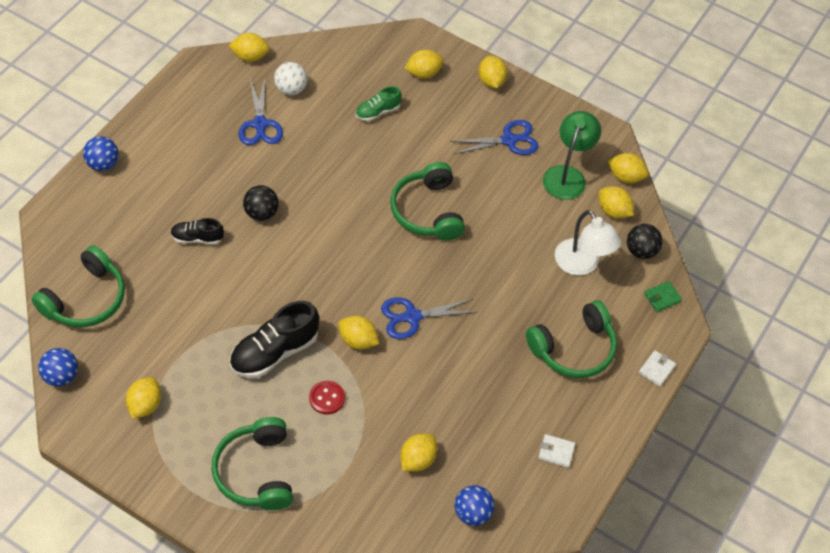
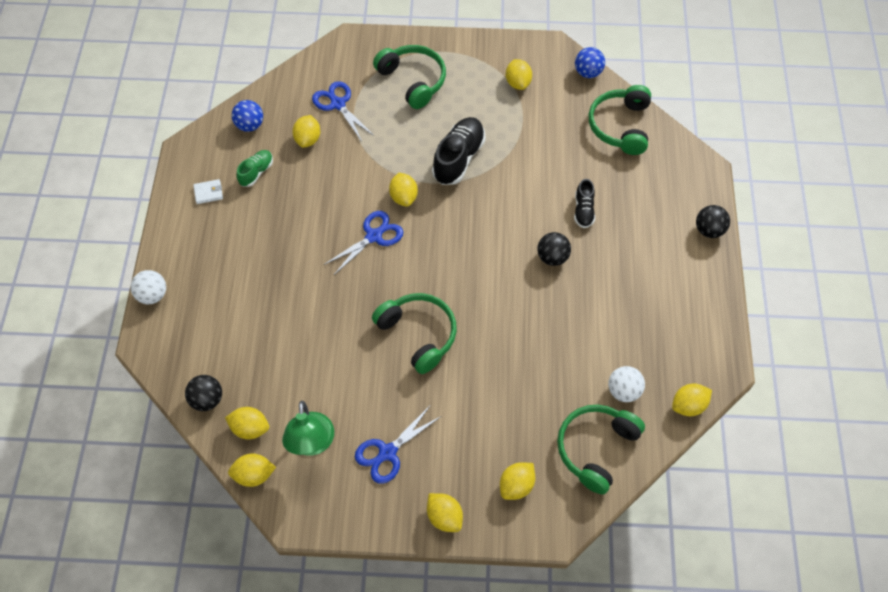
camera: 155 degrees right, 5 degrees up
blue ball [83,136,119,171] -> black ball [696,205,730,238]
black shoe [171,218,224,244] -> black shoe turned 120 degrees clockwise [574,179,595,228]
blue scissors [238,79,283,145] -> blue scissors moved to [312,81,374,141]
red button [309,381,345,414] -> none
yellow lemon [338,316,379,350] -> yellow lemon turned 75 degrees clockwise [389,173,418,207]
green shoe [356,86,402,121] -> green shoe moved to [237,150,273,187]
green headphones [526,300,617,378] -> green headphones moved to [557,405,645,495]
white lamp [555,210,621,276] -> none
white wallet [639,350,676,386] -> white ball [131,270,166,304]
green wallet [644,281,682,312] -> none

